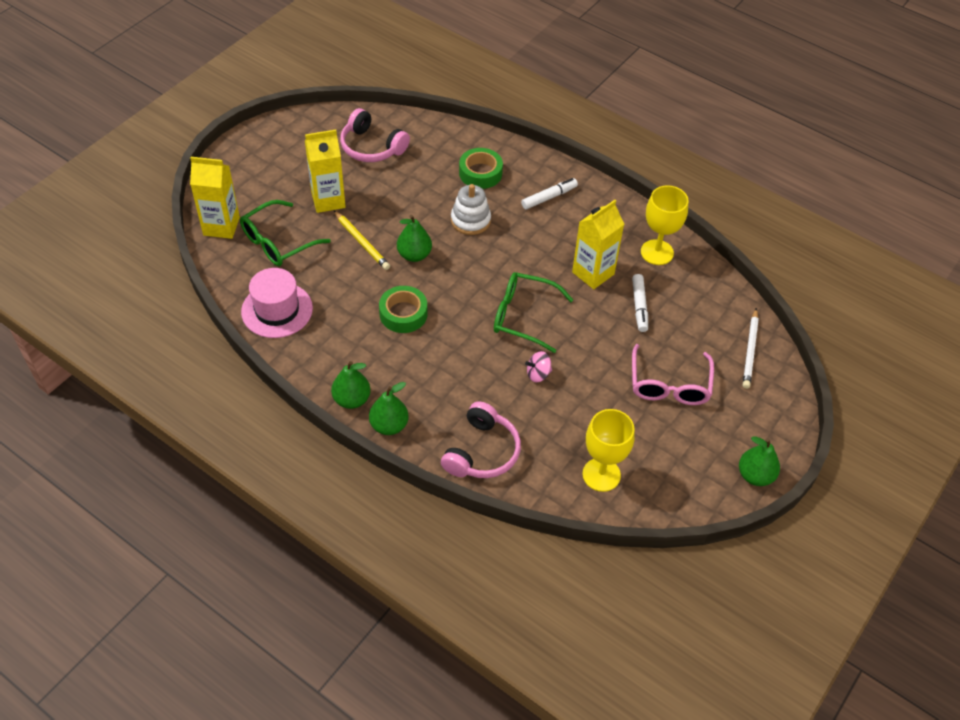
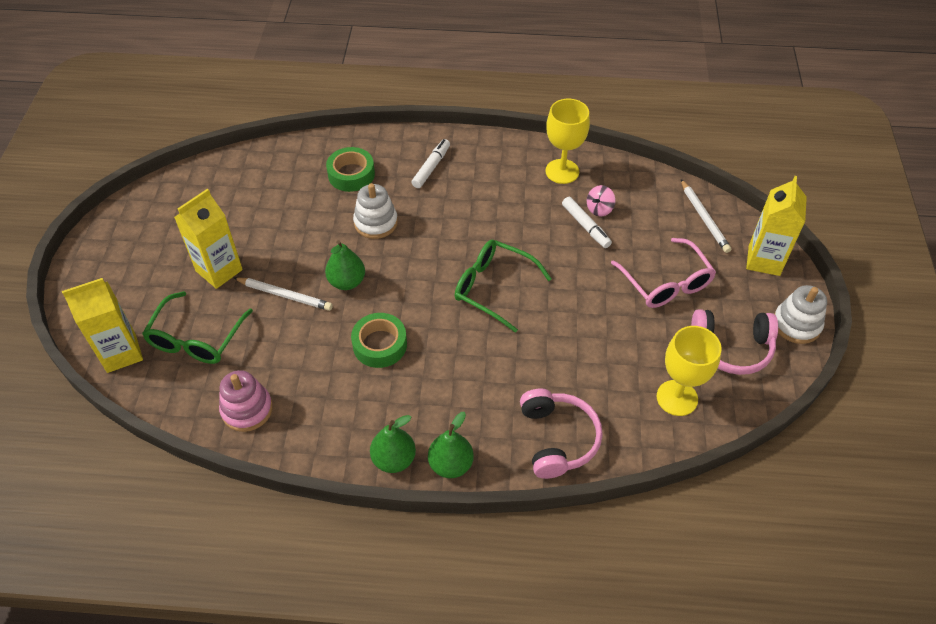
camera: 30 degrees left, 0 degrees up
pink hat [241,268,313,338] -> pink stacking toy [219,370,273,432]
yellow pencil [334,210,390,270] -> white pencil [234,277,333,311]
pink headphones [340,108,410,162] -> pink headphones moved to [691,309,778,375]
green glasses [494,272,573,353] -> green glasses turned 45 degrees clockwise [455,240,552,333]
pink spinning top [525,351,552,382] -> pink spinning top moved to [587,185,615,216]
yellow carton [572,200,624,289] -> yellow carton moved to [746,176,807,276]
green pear [739,437,780,486] -> white stacking toy [774,285,827,344]

